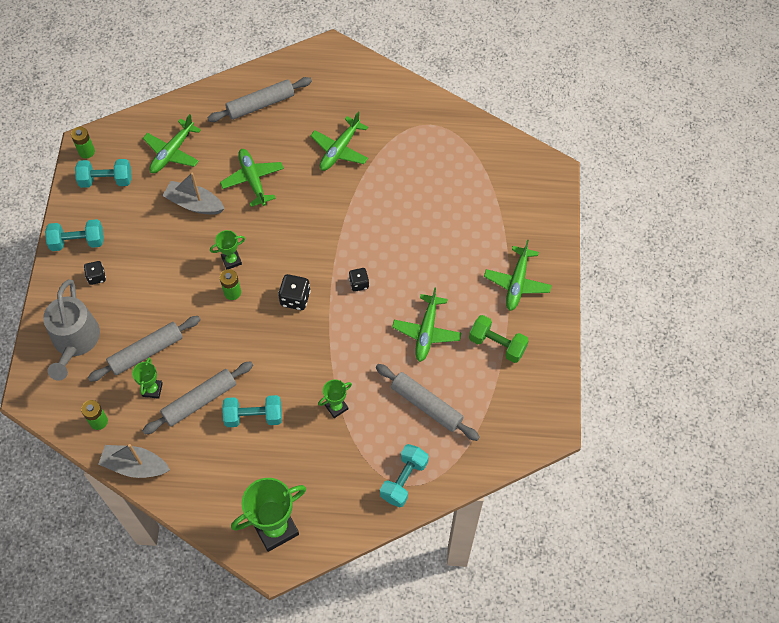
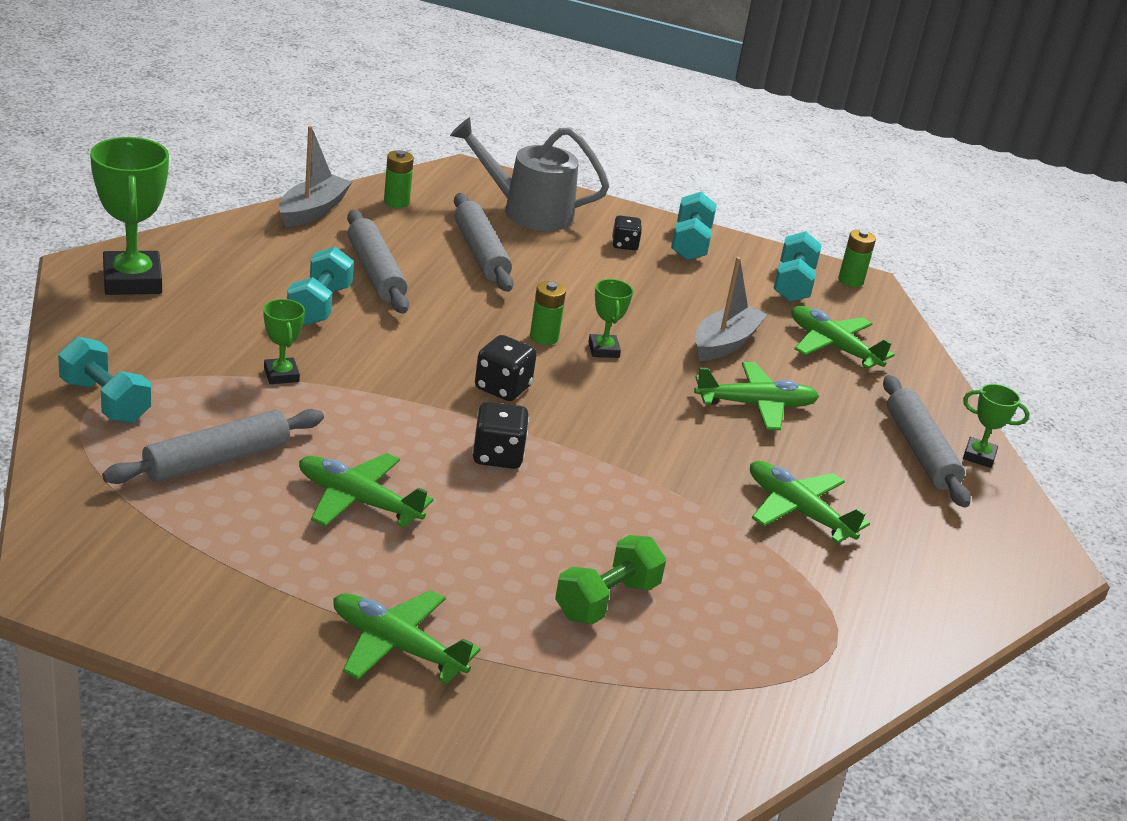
camera: 100 degrees right, 30 degrees down
green trophy [132,358,163,399] -> green trophy moved to [963,384,1029,468]
black dice [349,268,369,292] -> black dice [472,402,529,469], size x1.50
green dumbbell [469,315,529,363] -> green dumbbell moved to [555,535,666,624]

